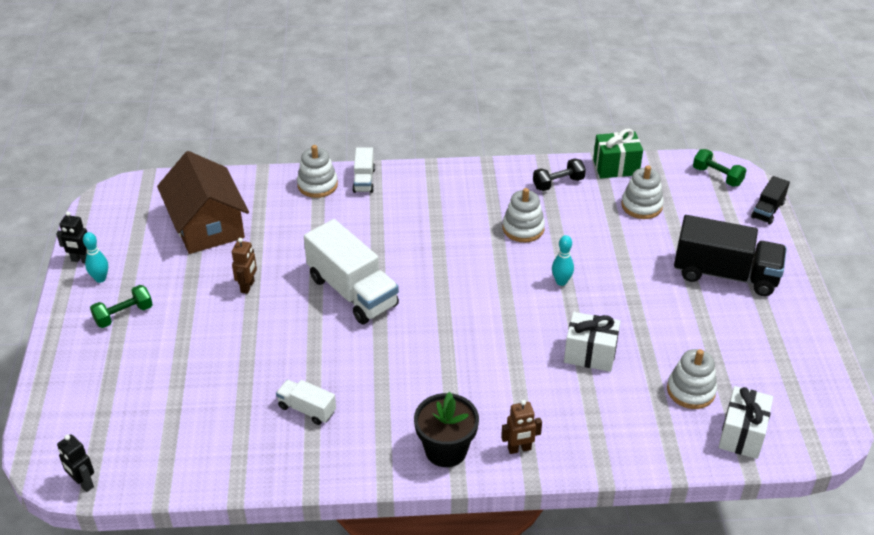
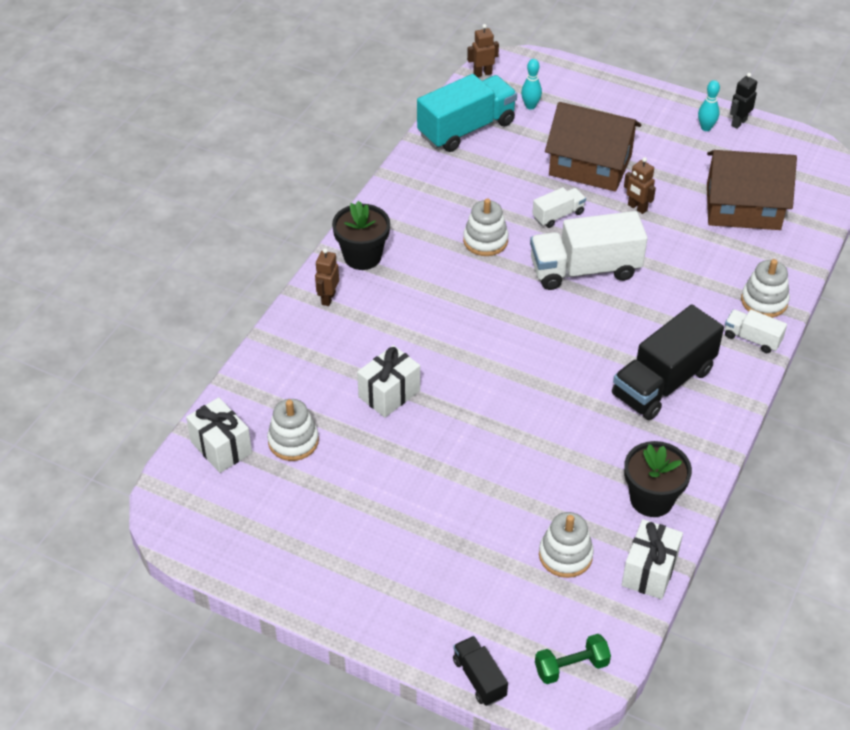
camera: 120 degrees right, 5 degrees up
black robot [57,434,94,492] -> brown robot [467,24,499,77]
green dumbbell [90,285,153,328] -> none
white truck [276,380,336,425] -> white truck moved to [532,187,586,228]
white stacking toy [503,188,545,242] -> white stacking toy moved to [463,198,509,256]
black dumbbell [533,158,586,191] -> black flower pot [624,441,692,517]
turquoise bowling pin [552,235,574,286] -> turquoise bowling pin moved to [521,59,542,110]
green gift [593,129,643,178] -> white gift [622,519,683,599]
black truck [674,215,787,296] -> black truck moved to [612,305,724,420]
none -> turquoise truck [417,74,517,152]
none -> brown house [545,102,641,192]

